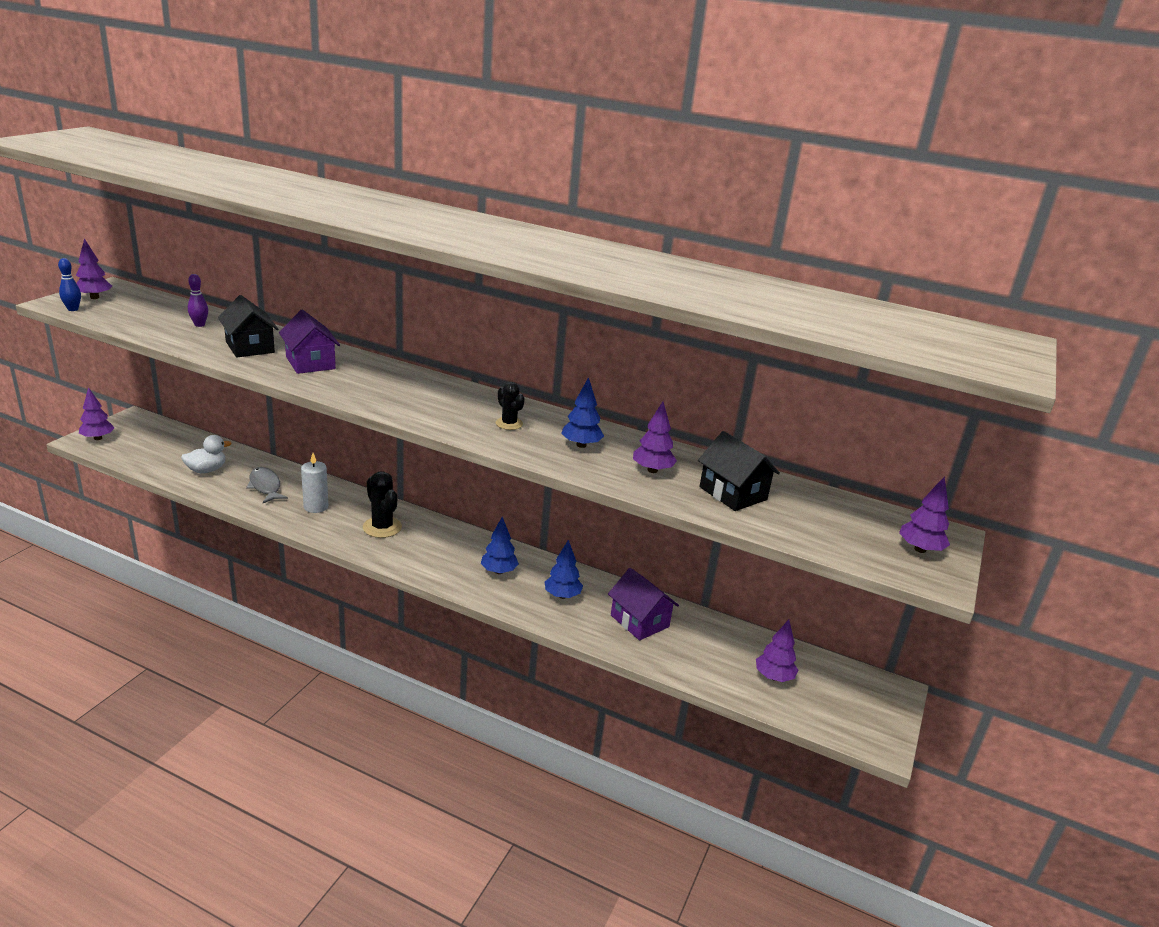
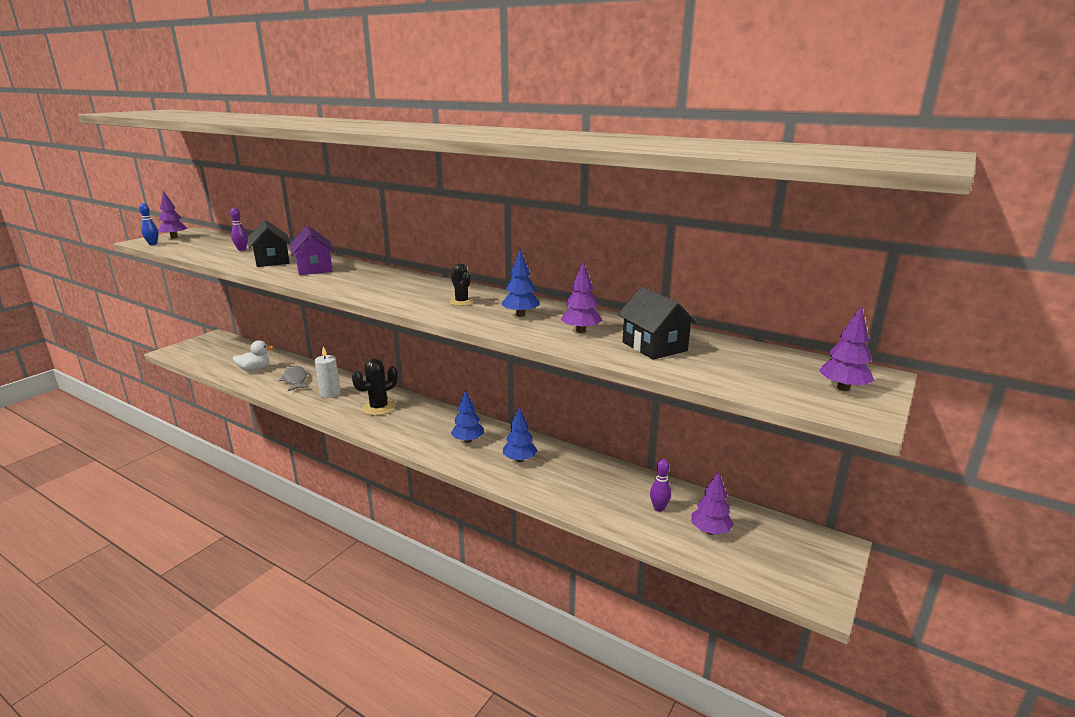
camera: 10 degrees right, 5 degrees down
purple tree [79,387,115,440] -> none
black cactus [363,472,402,538] -> black cactus turned 75 degrees clockwise [352,359,398,416]
purple house [608,568,679,640] -> none
none -> purple bowling pin [650,459,671,512]

